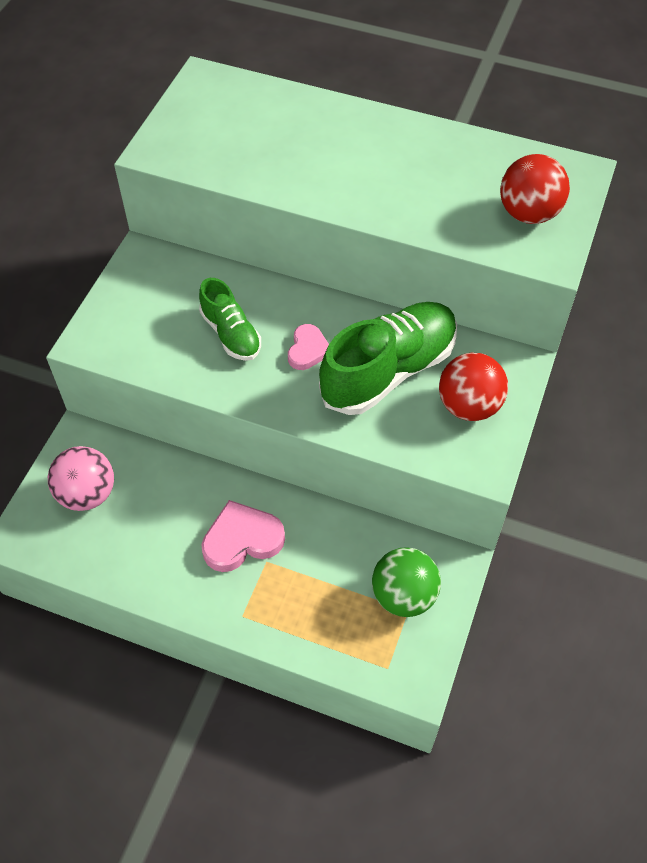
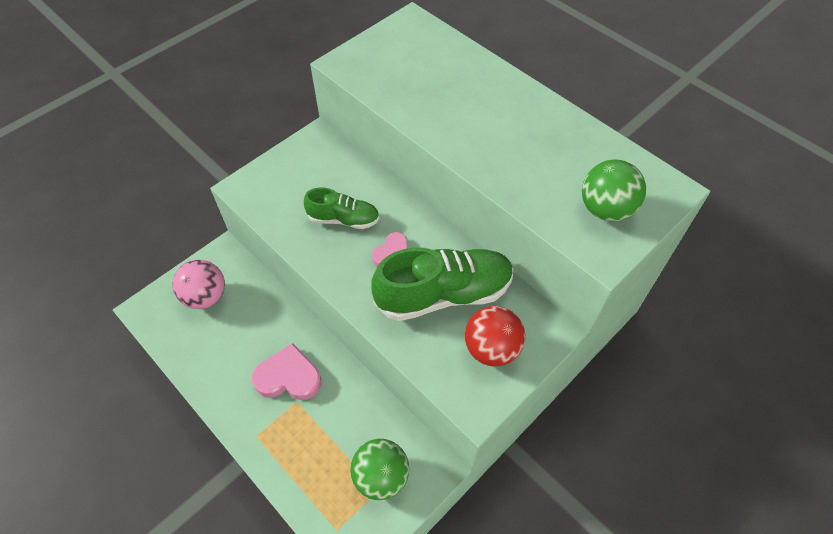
camera: 25 degrees right, 0 degrees up
green shoe [199,278,261,361] -> green shoe turned 75 degrees counterclockwise [304,188,380,229]
red ball [500,154,570,224] -> green ball [582,159,646,222]

